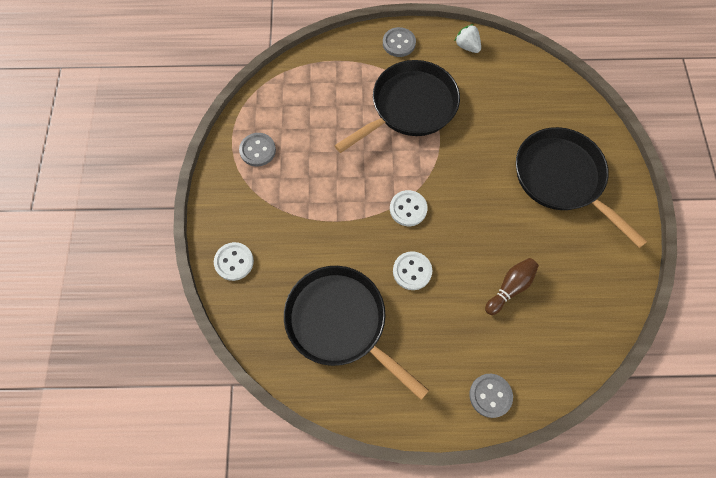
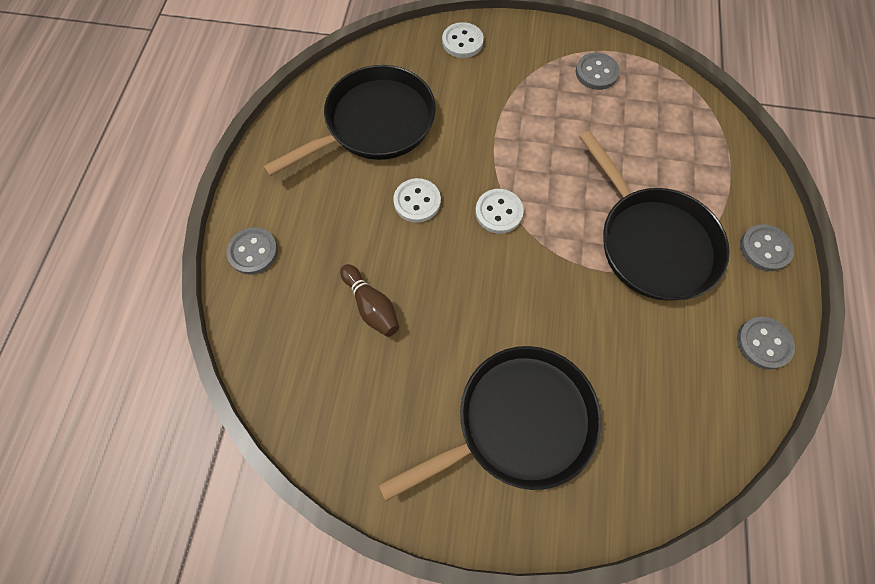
camera: 100 degrees right, 0 degrees up
white strawberry [455,24,481,53] -> grey button [737,317,795,369]

